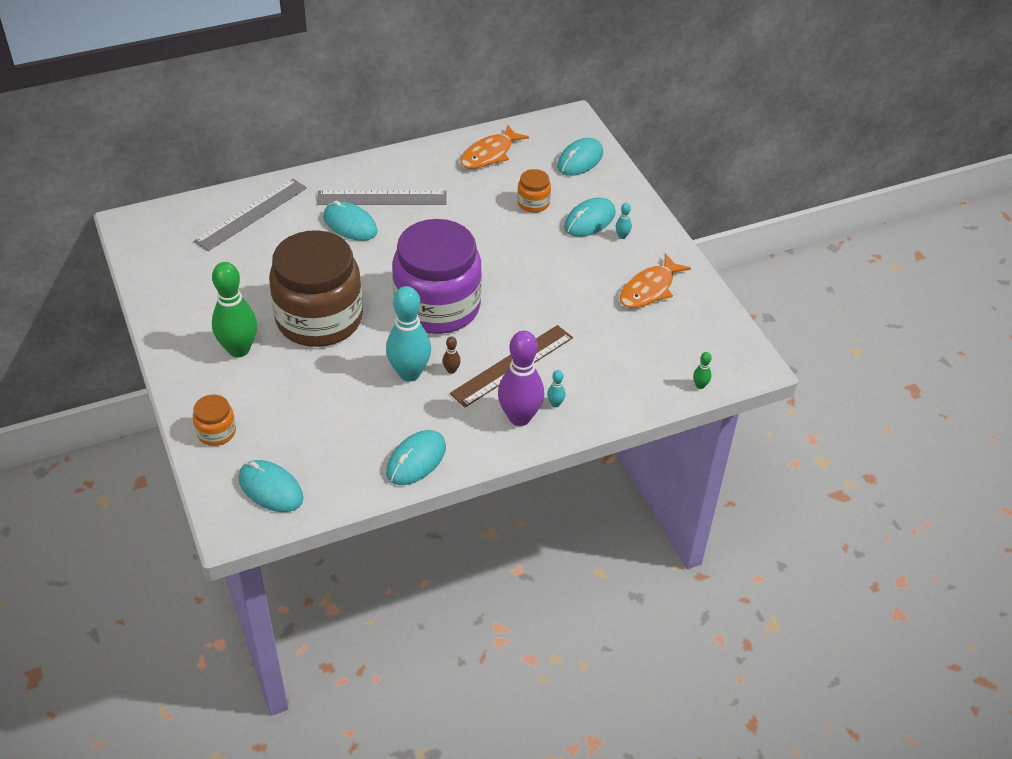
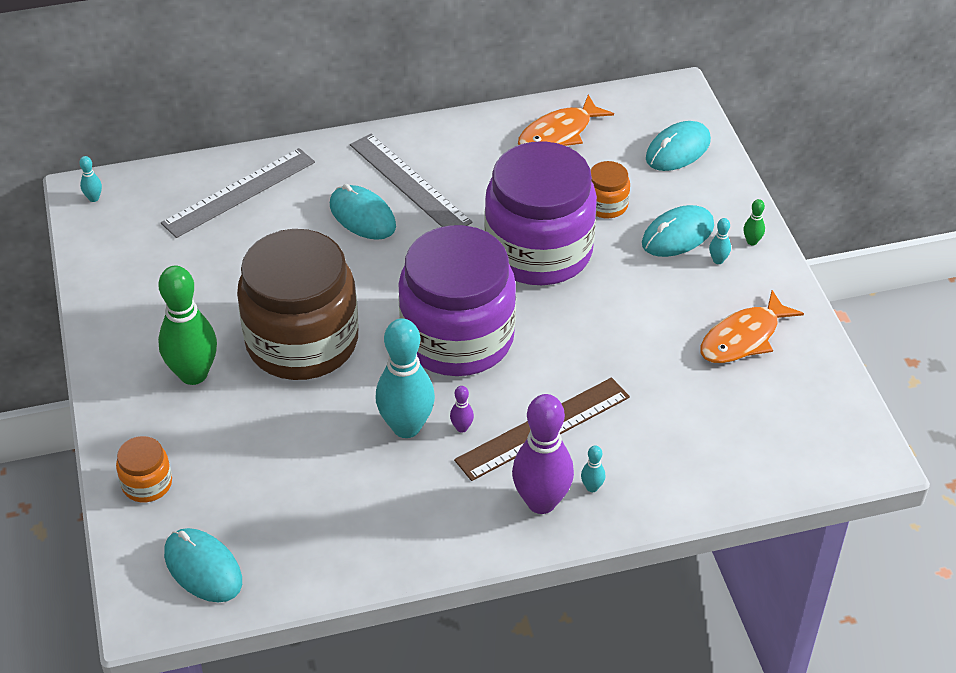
camera: 10 degrees right, 0 degrees up
grey ruler [317,190,447,205] -> grey ruler turned 45 degrees clockwise [350,134,472,227]
turquoise mouse [386,430,446,485] -> none
brown bowling pin [443,336,461,374] -> purple bowling pin [450,386,474,433]
green bowling pin [693,352,712,389] -> green bowling pin moved to [743,199,765,245]
none -> turquoise bowling pin [79,156,102,202]
none -> purple jar [485,141,597,285]

